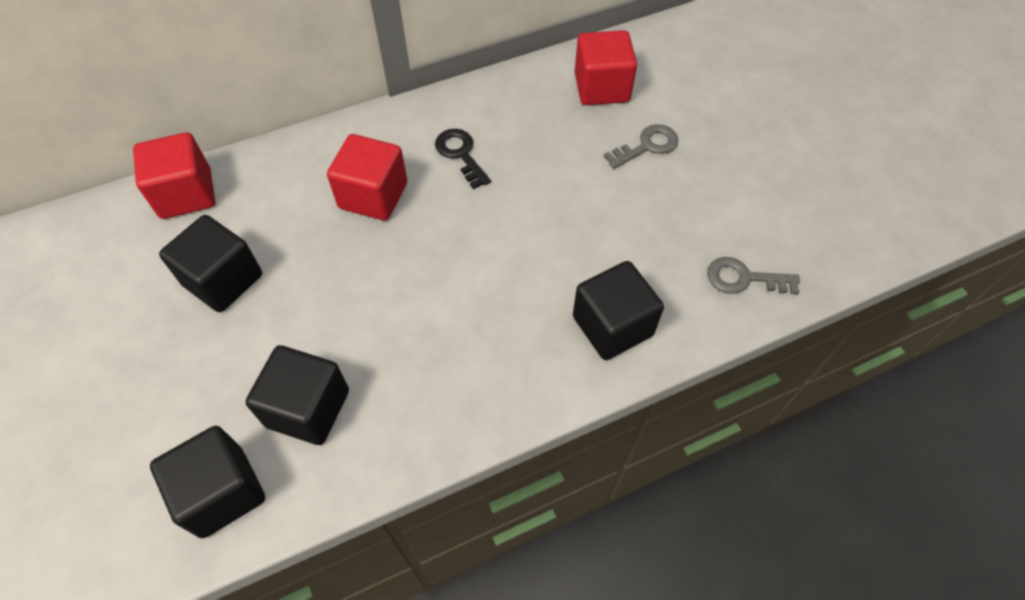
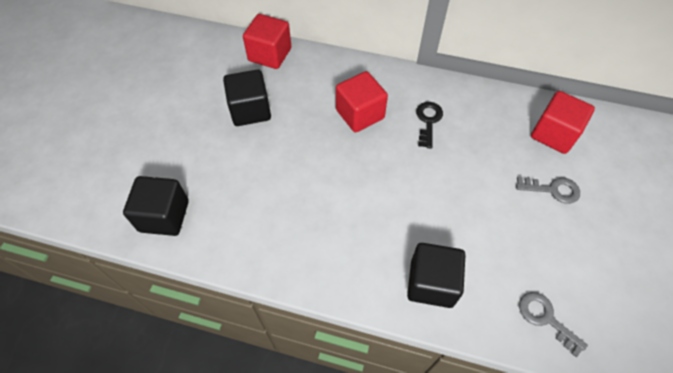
camera: 40 degrees right, 0 degrees up
black cube [246,345,349,445] -> none

